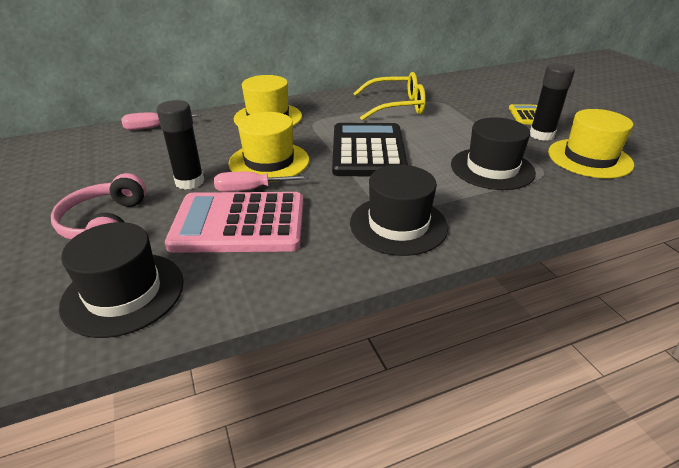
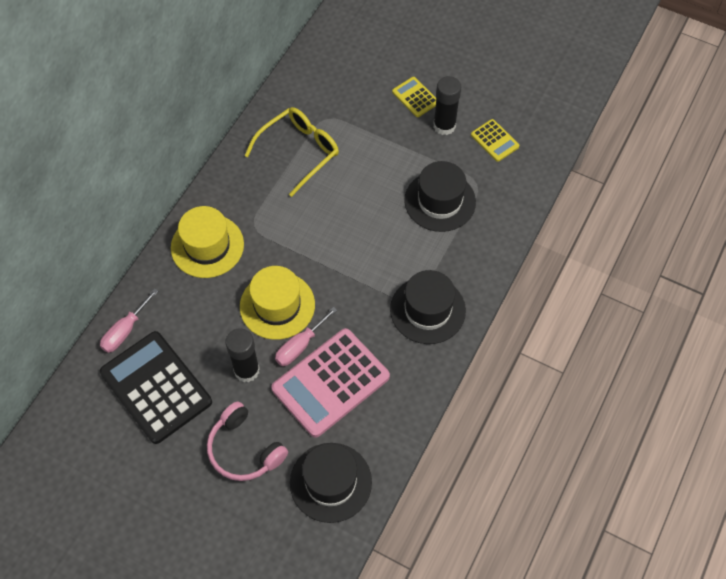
camera: 40 degrees left, 25 degrees up
black calculator [332,123,408,176] -> black calculator moved to [100,331,212,444]
yellow hat [548,109,634,178] -> yellow calculator [471,119,520,162]

